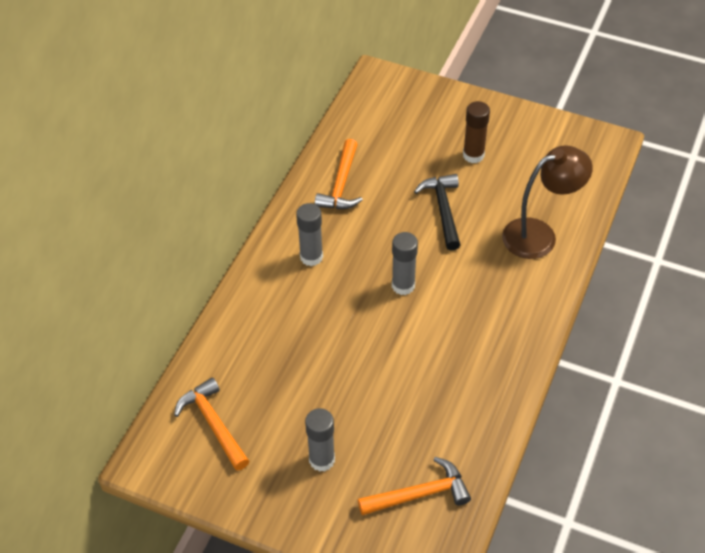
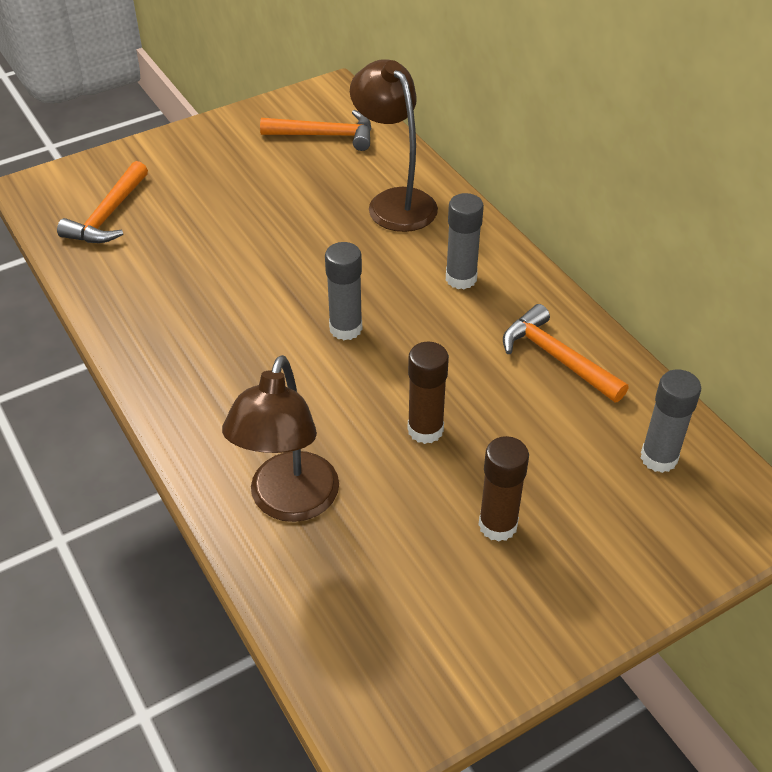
camera: 125 degrees right, 5 degrees down
grey glue stick [305,408,335,472] -> grey glue stick moved to [641,369,701,473]
black hammer [414,174,460,250] -> brown glue stick [408,342,449,444]
none -> brown lamp [350,59,438,232]

